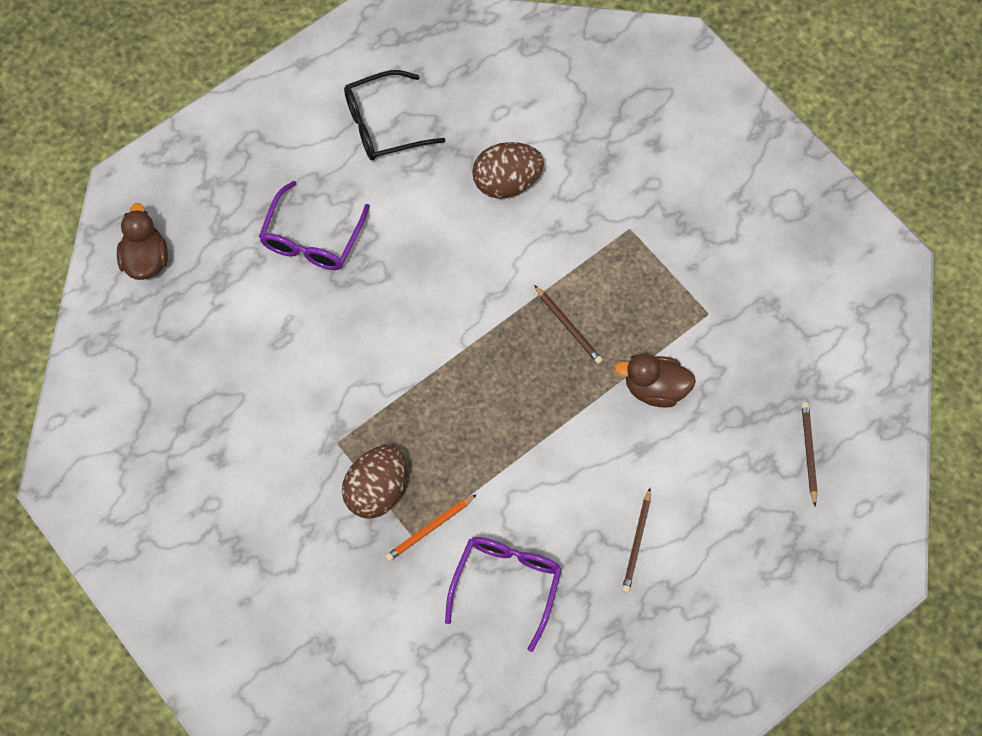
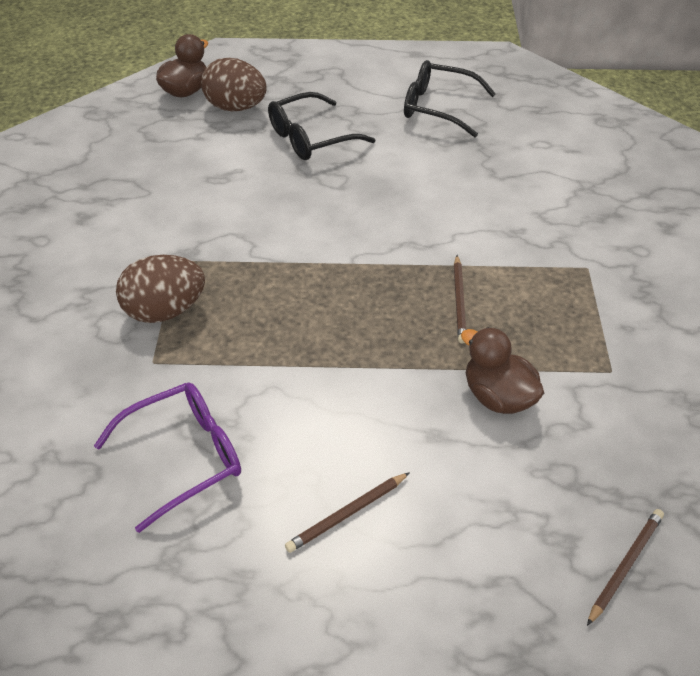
camera: 40 degrees right, 20 degrees down
purple glasses [259,181,370,270] -> black glasses [268,92,375,160]
orange pencil [385,494,477,561] -> none
brown egg [472,142,544,199] -> brown egg moved to [201,58,267,111]

